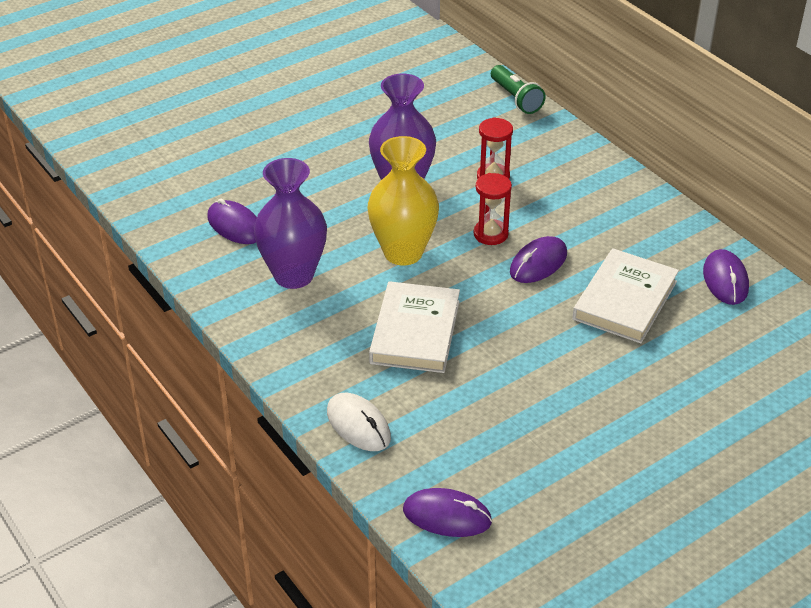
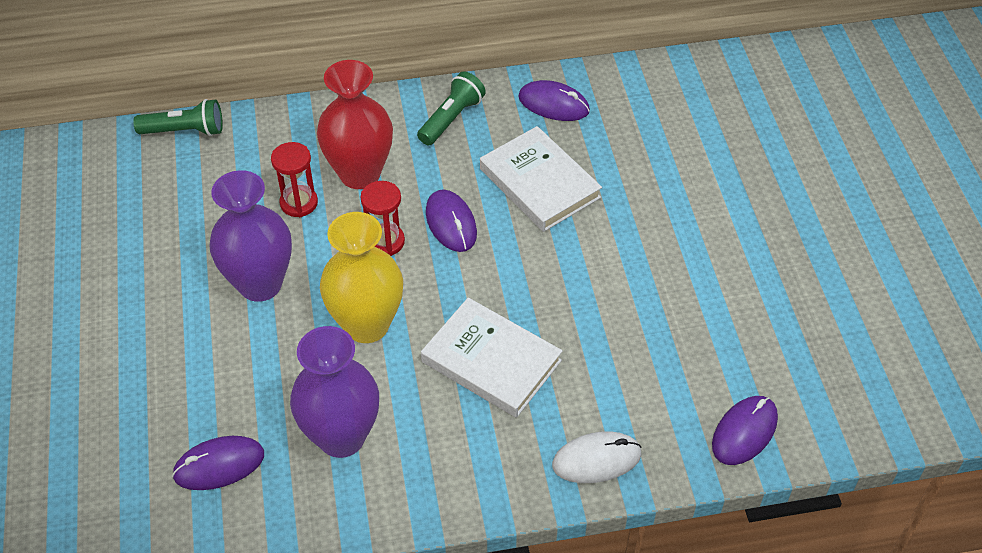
camera: 65 degrees left, 10 degrees up
none -> red vase [317,60,393,189]
none -> green flashlight [417,72,486,145]

